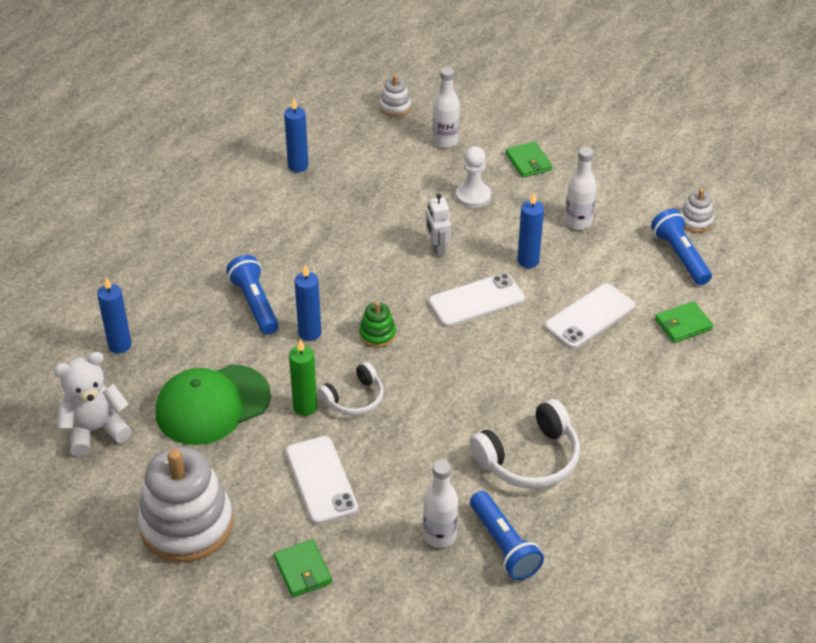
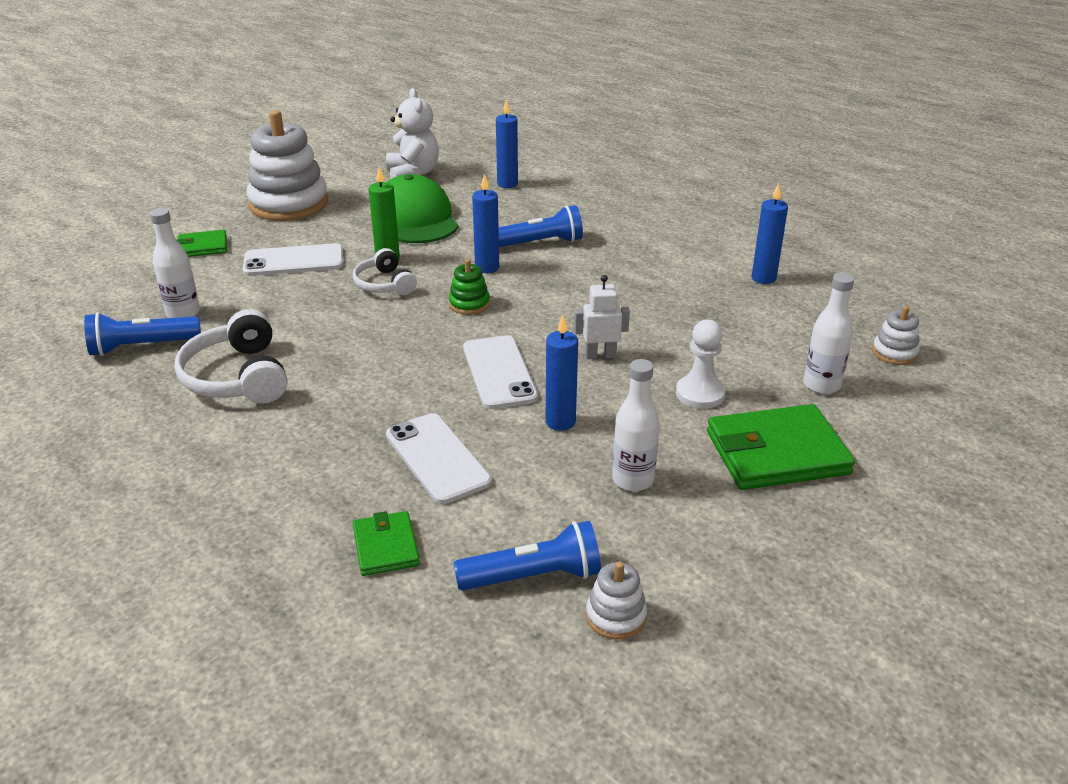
camera: 100 degrees right, 10 degrees down
green wallet [506,141,552,178] -> green wallet [707,404,855,490], size x1.86

